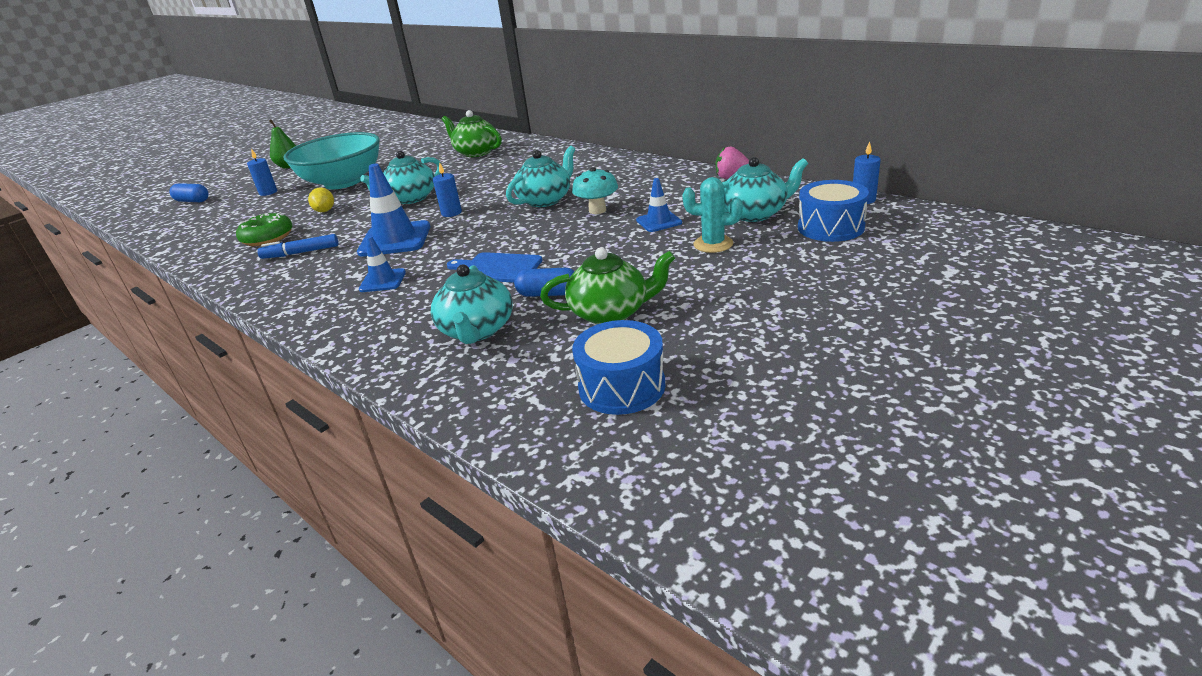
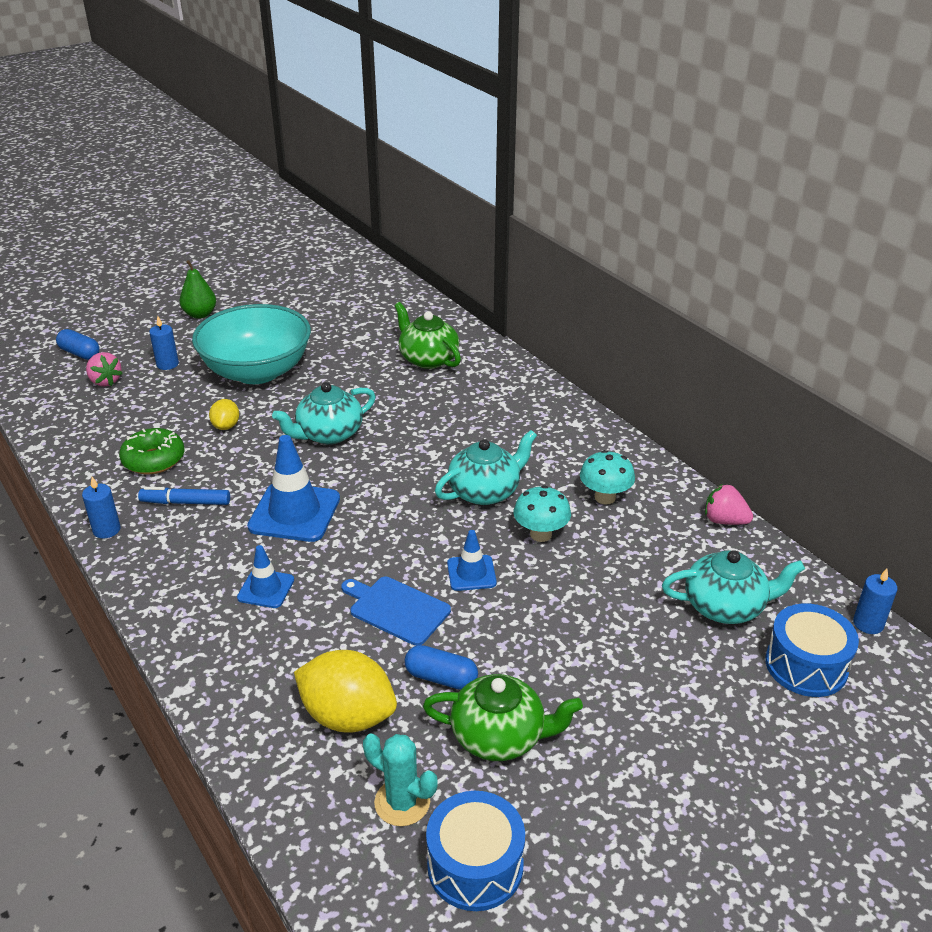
camera: 10 degrees right, 5 degrees up
turquoise teapot [431,264,513,344] -> yellow lemon [294,650,397,733]
blue candle [433,162,462,217] -> blue candle moved to [82,477,120,538]
blue traffic cone [636,178,682,232] -> blue traffic cone moved to [447,530,497,591]
turquoise cactus [682,177,743,253] -> turquoise cactus moved to [363,733,437,826]
none -> pink strawberry [86,352,123,387]
none -> turquoise mushroom [580,450,635,504]

